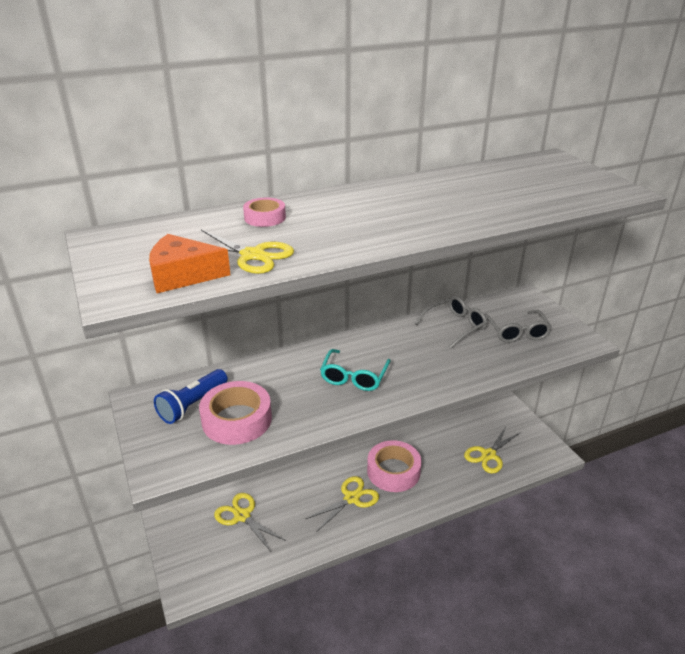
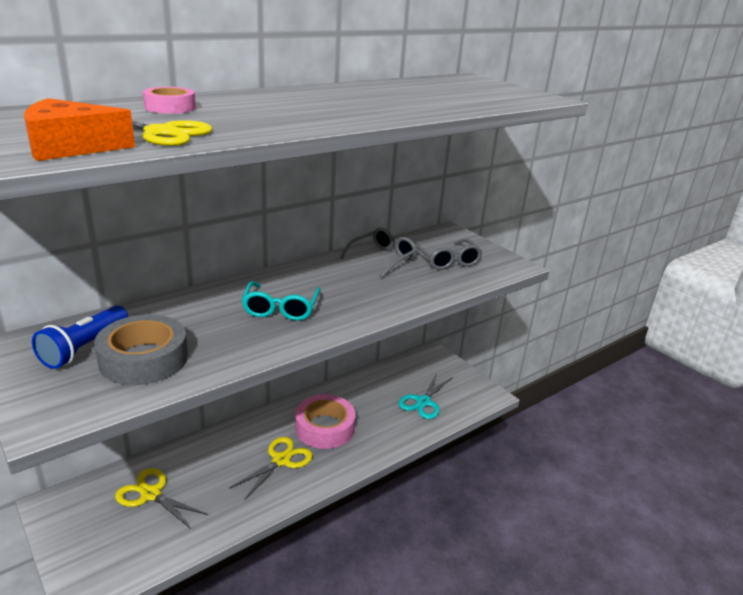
camera: 15 degrees left, 5 degrees down
pink tape [199,381,272,445] -> grey tape [94,314,188,385]
yellow scissors [464,427,521,474] -> turquoise scissors [398,373,452,419]

